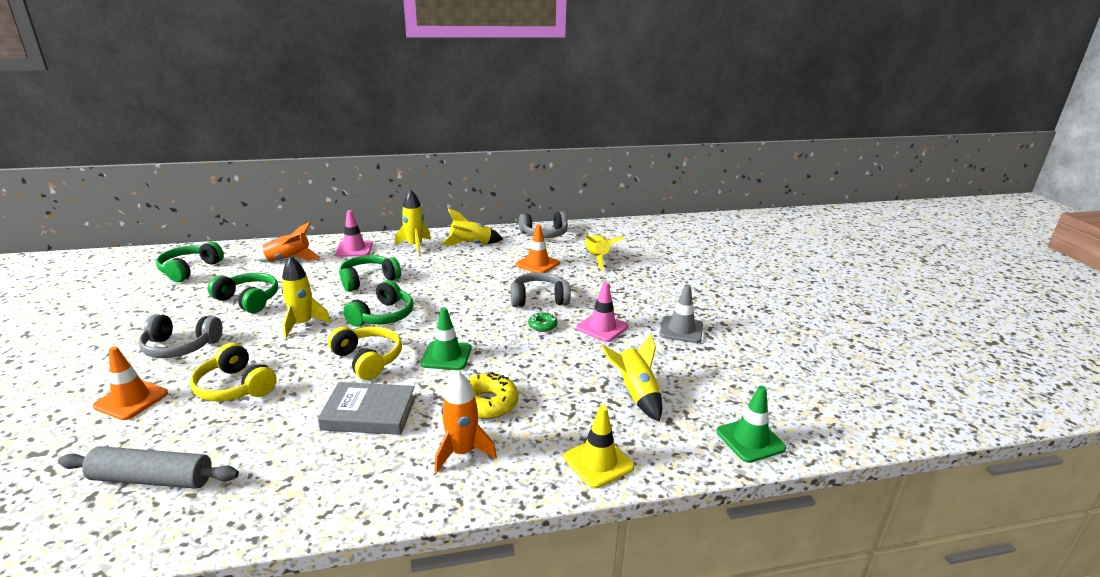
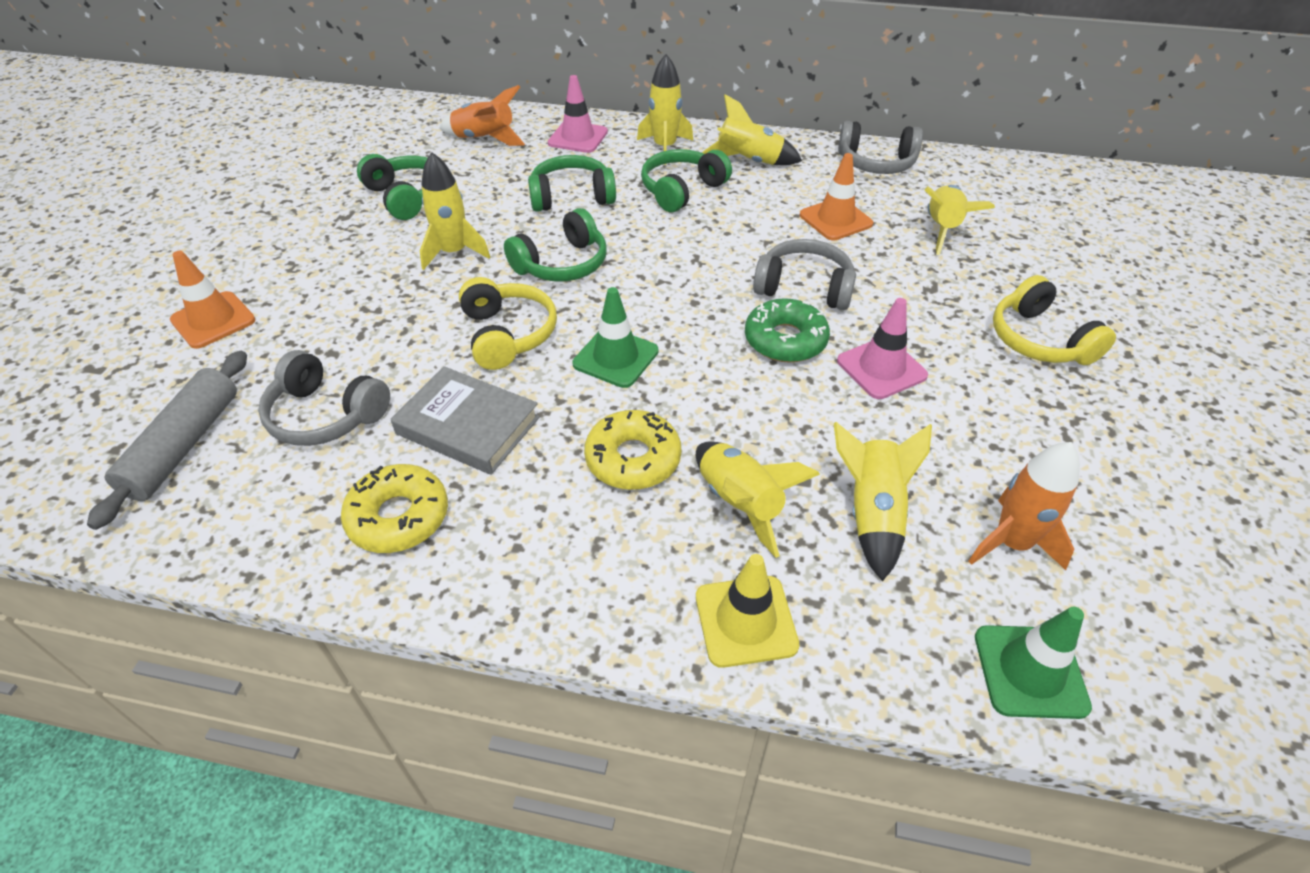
camera: 25 degrees right, 20 degrees up
grey rolling pin [58,446,239,489] -> grey rolling pin turned 75 degrees clockwise [87,351,247,530]
grey headphones [138,314,223,358] -> grey headphones moved to [258,350,390,446]
green headphones [156,242,224,282] -> green headphones moved to [641,149,732,212]
yellow headphones [190,343,277,401] -> yellow headphones moved to [993,275,1116,365]
orange rocket [434,371,497,473] -> orange rocket moved to [968,442,1080,570]
green donut [528,312,557,332] -> green donut [745,298,830,363], size x1.75
grey traffic cone [659,284,703,343] -> none
none -> yellow donut [341,464,448,553]
none -> yellow rocket [696,442,820,558]

